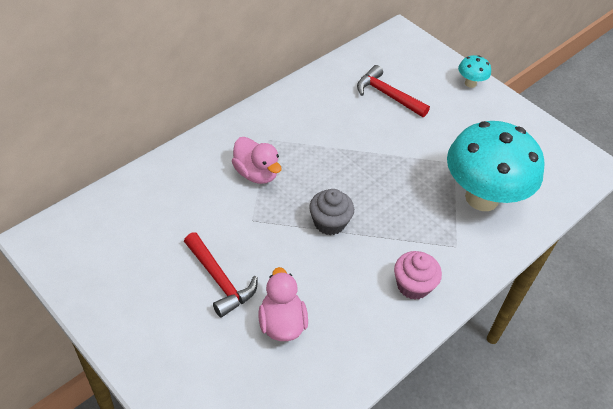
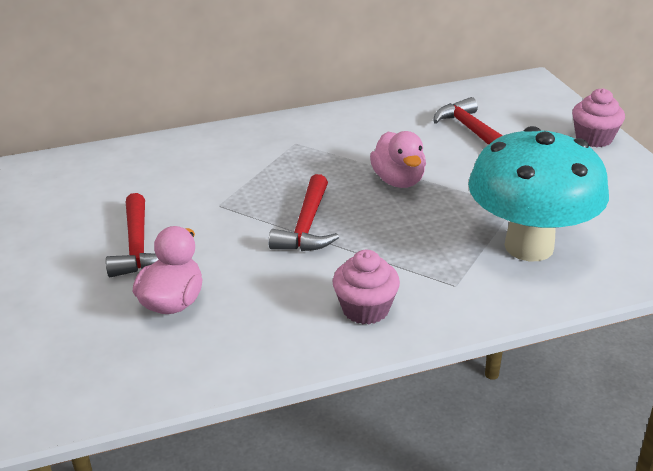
camera: 30 degrees right, 15 degrees down
pink duck [232,137,281,184] -> pink duck moved to [370,131,426,188]
grey cupcake [309,189,354,235] -> red hammer [268,174,339,251]
turquoise mushroom [458,55,491,88] -> pink cupcake [572,88,625,147]

